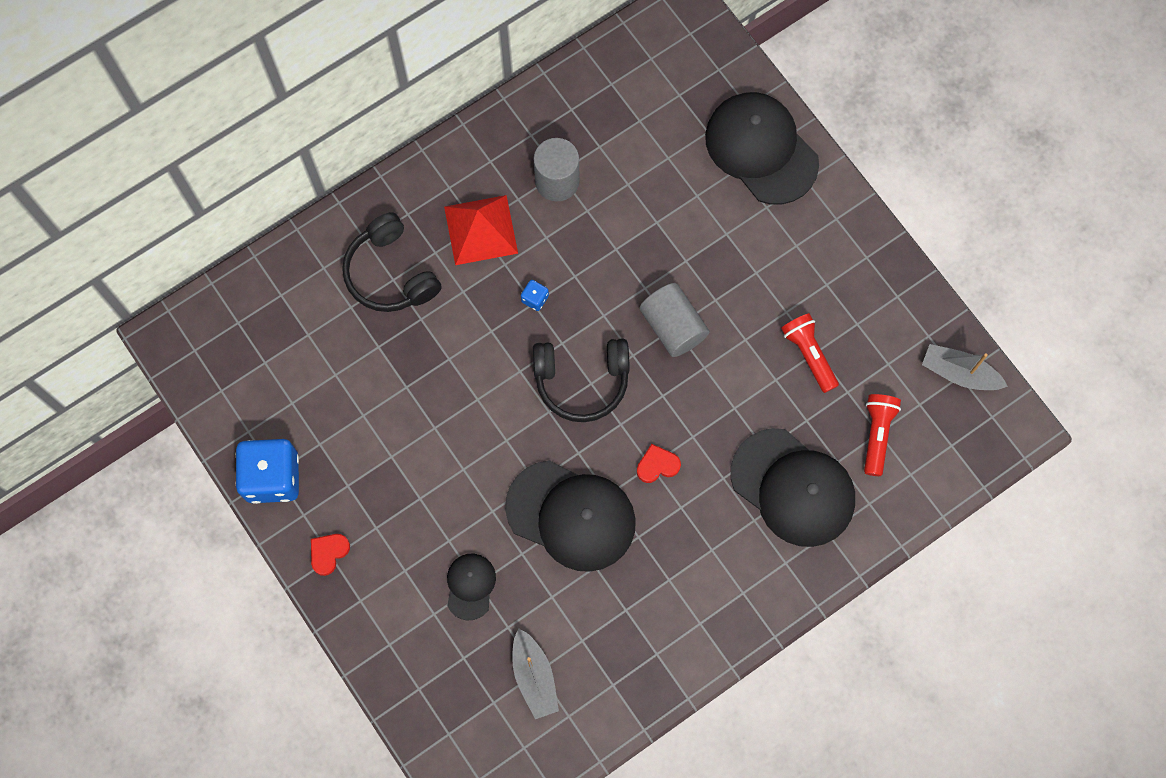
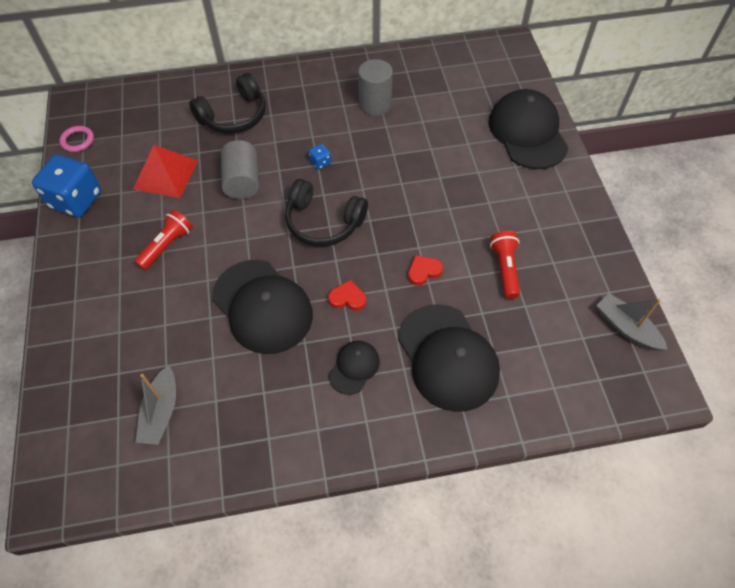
camera: 25 degrees right, 15 degrees down
red heart [311,534,350,576] -> red heart moved to [408,255,443,286]
black headphones [342,212,441,312] -> black headphones turned 120 degrees counterclockwise [189,73,266,133]
red pyramid [444,195,518,265] -> red pyramid moved to [133,145,198,198]
black cap [447,554,496,620] -> black cap moved to [329,340,380,395]
grey cylinder [639,283,709,357] -> grey cylinder moved to [221,140,259,199]
red flashlight [864,394,901,476] -> red flashlight moved to [134,210,193,270]
none -> pink ring [59,126,94,152]

